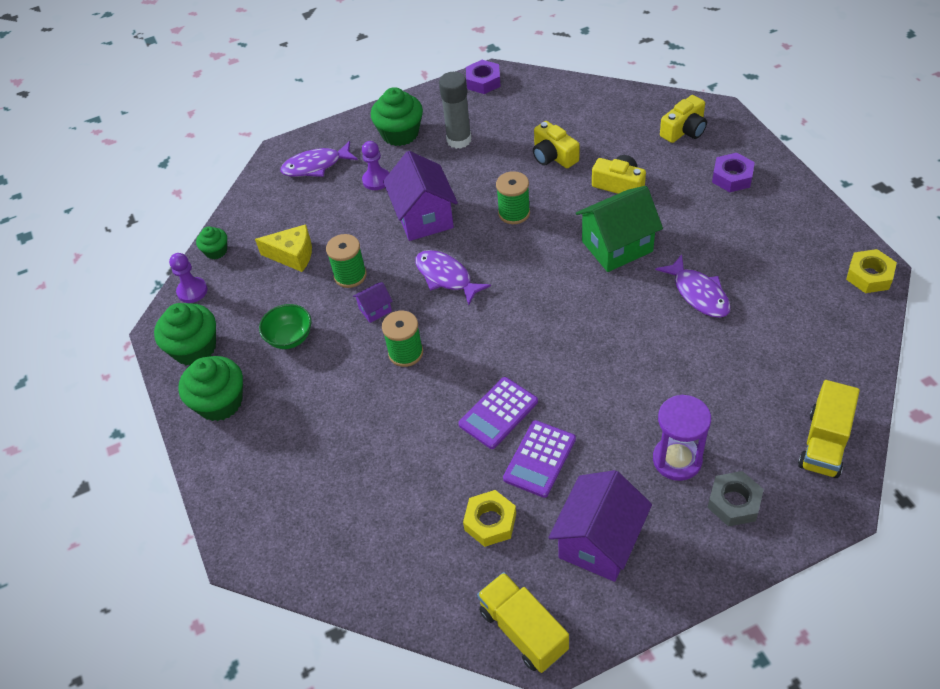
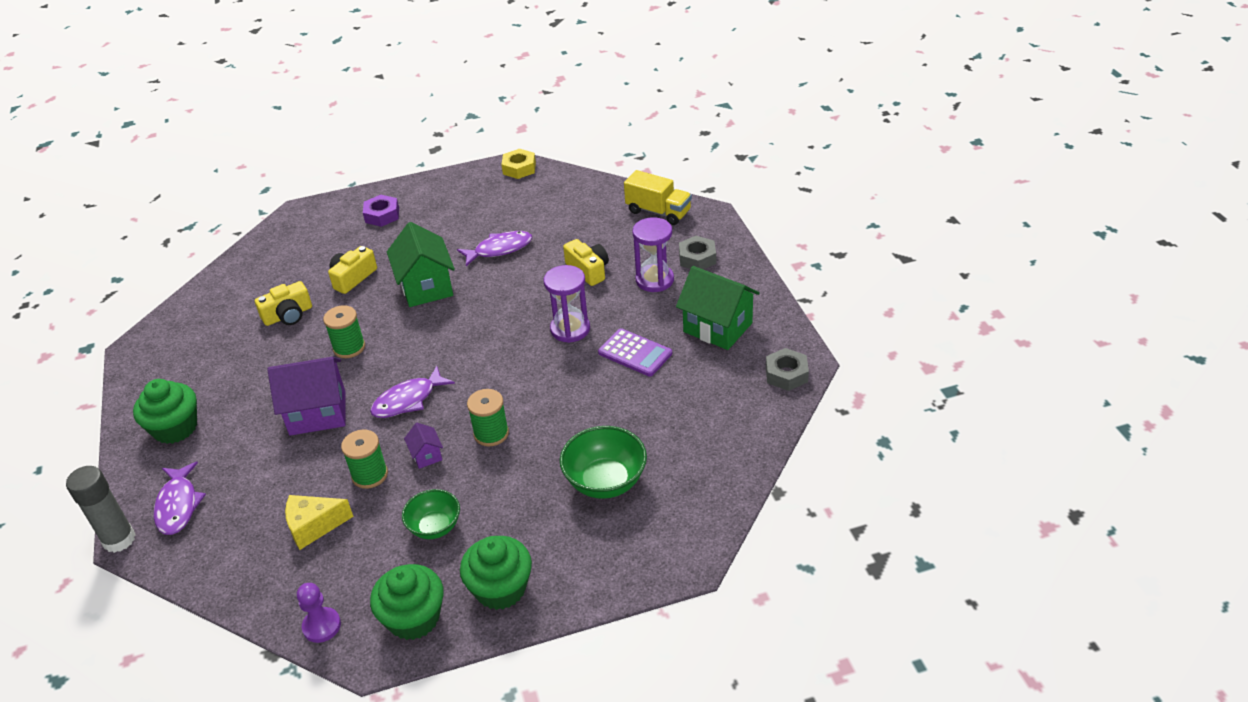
camera: 85 degrees left, 10 degrees down
green cupcake [196,226,227,259] -> none
yellow cheese [255,224,312,272] -> yellow cheese turned 120 degrees counterclockwise [285,495,354,550]
purple pawn [362,141,389,190] -> none
grey glue stick [439,72,471,149] -> grey glue stick moved to [66,466,136,553]
purple calculator [458,377,538,449] -> none
yellow nut [463,490,516,547] -> none
purple nut [466,60,501,94] -> none
yellow truck [477,572,569,673] -> grey nut [766,348,809,391]
purple house [548,470,652,582] -> green house [676,266,760,350]
yellow camera [660,95,707,143] -> yellow camera moved to [563,239,609,286]
none -> purple hourglass [544,265,590,343]
none -> green bowl [560,426,647,499]

